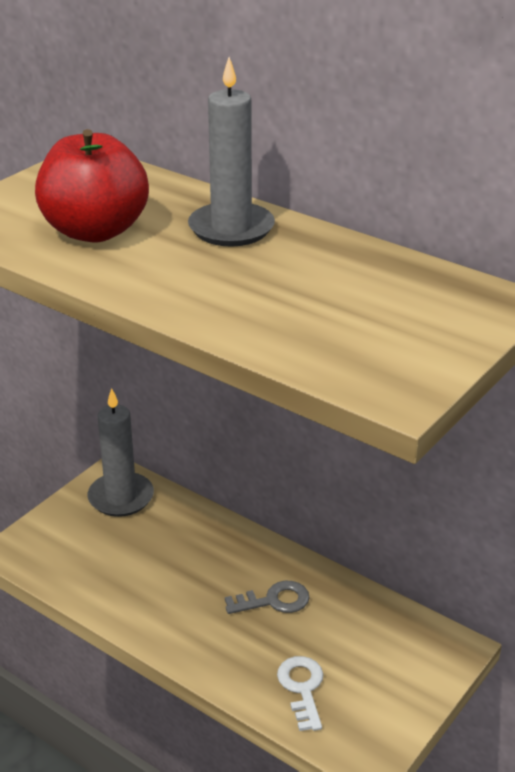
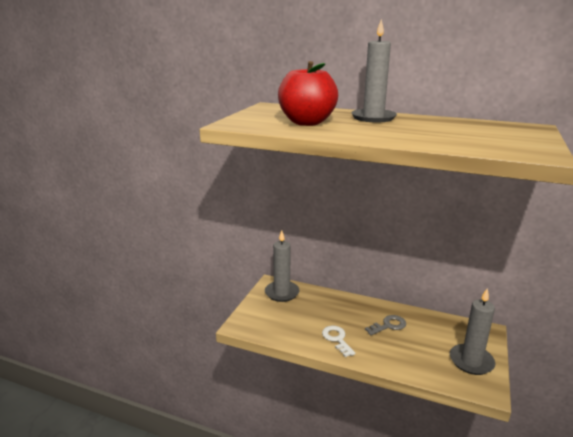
camera: 15 degrees left, 10 degrees down
white key [277,656,323,731] -> white key moved to [322,326,355,357]
none -> grey candle [450,288,495,375]

